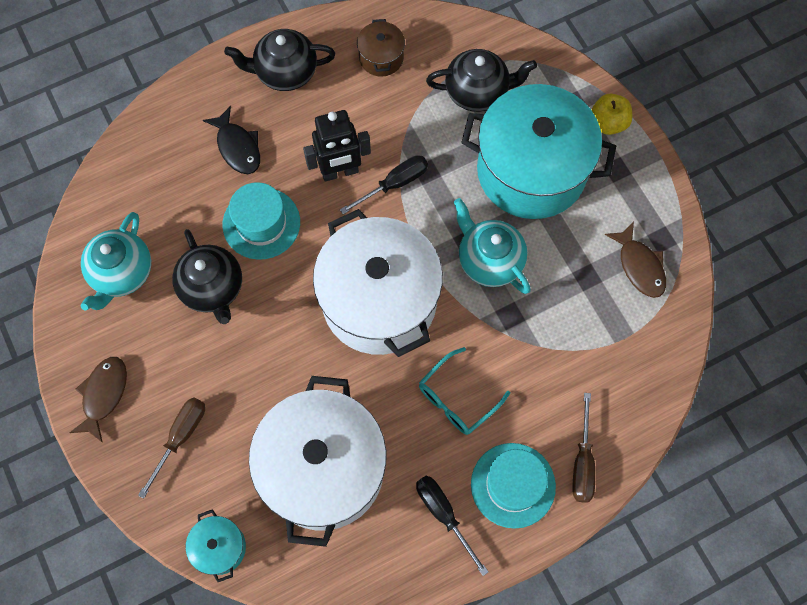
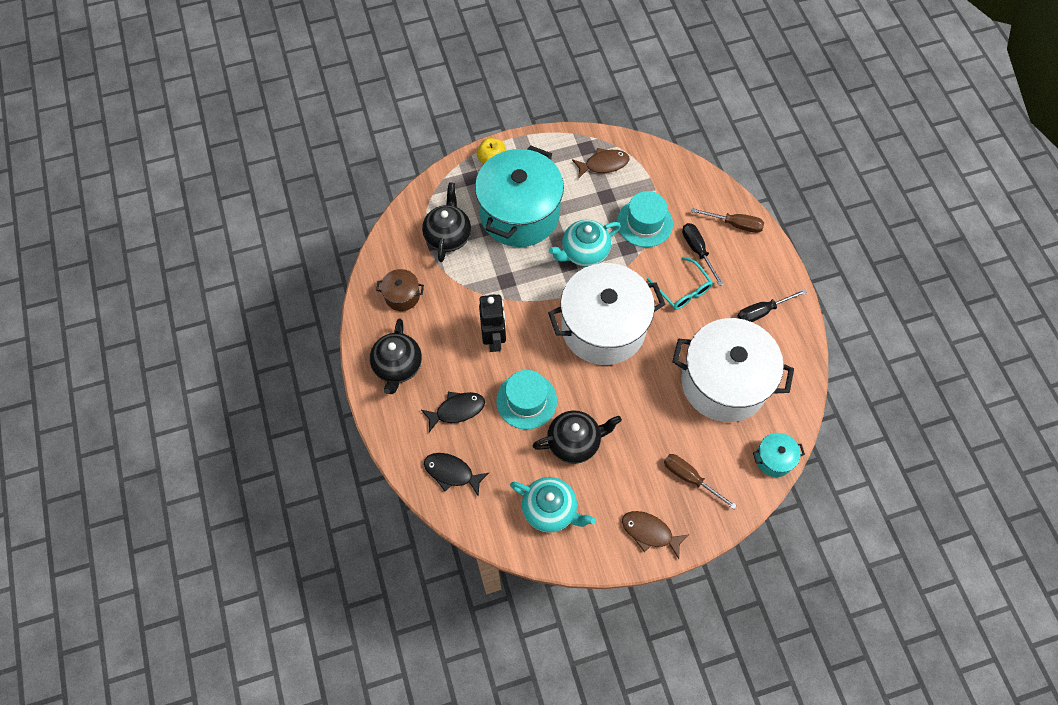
camera: 80 degrees left, 5 degrees down
black screwdriver [340,155,428,214] -> black screwdriver moved to [682,223,723,286]
turquoise hat [471,443,556,529] -> turquoise hat moved to [617,191,673,247]
none -> black fish [424,453,489,497]

